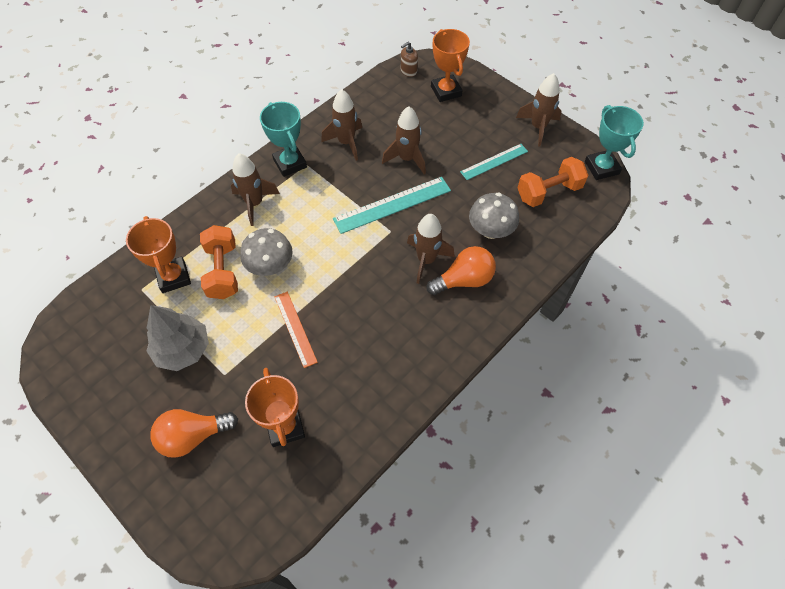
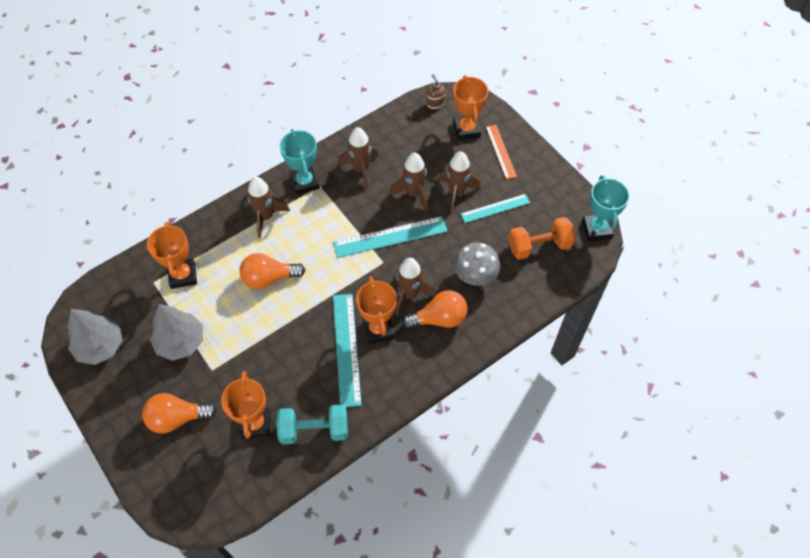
camera: 10 degrees right, 0 degrees up
orange dumbbell [200,225,238,299] -> none
grey mushroom [240,228,293,276] -> orange light bulb [240,253,305,289]
orange ruler [274,292,318,368] -> orange ruler moved to [486,124,517,179]
brown soap dispenser [401,42,418,77] -> brown soap dispenser turned 90 degrees clockwise [427,74,445,109]
brown rocket [516,73,562,146] -> brown rocket moved to [438,151,480,213]
none -> grey tree [68,309,123,365]
none -> turquoise dumbbell [276,404,348,445]
none -> turquoise ruler [333,294,362,407]
none -> orange trophy [356,276,397,344]

